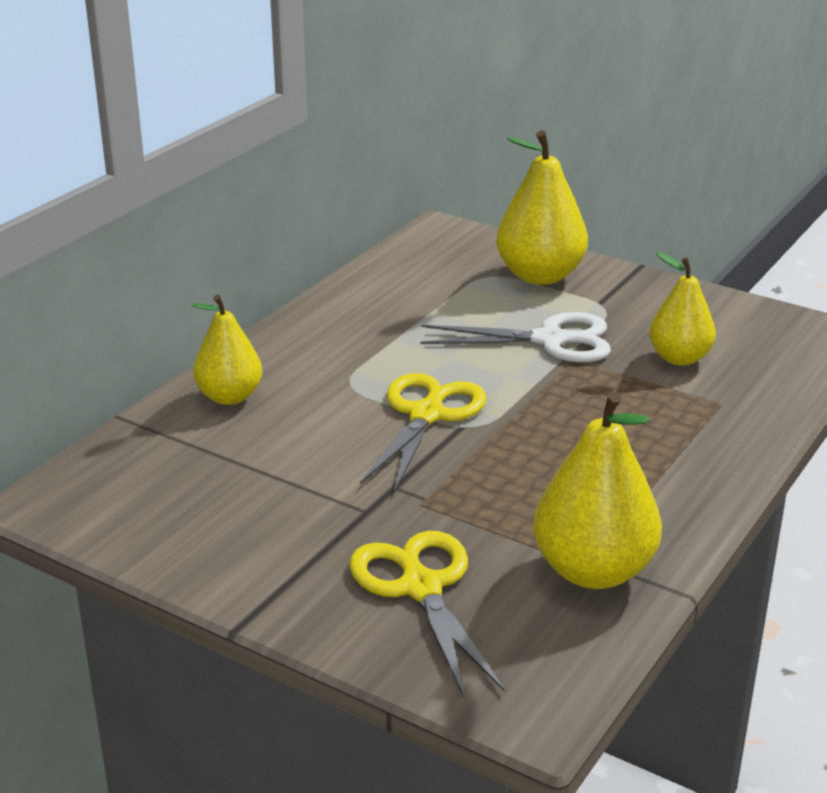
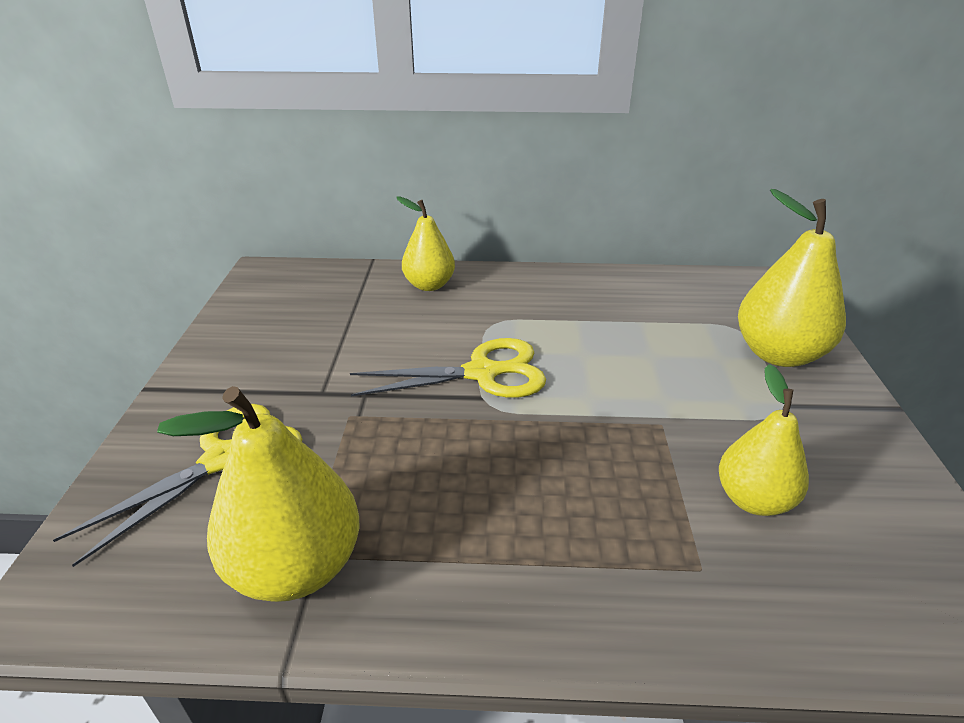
camera: 60 degrees right, 5 degrees up
white scissors [420,312,611,362] -> none

